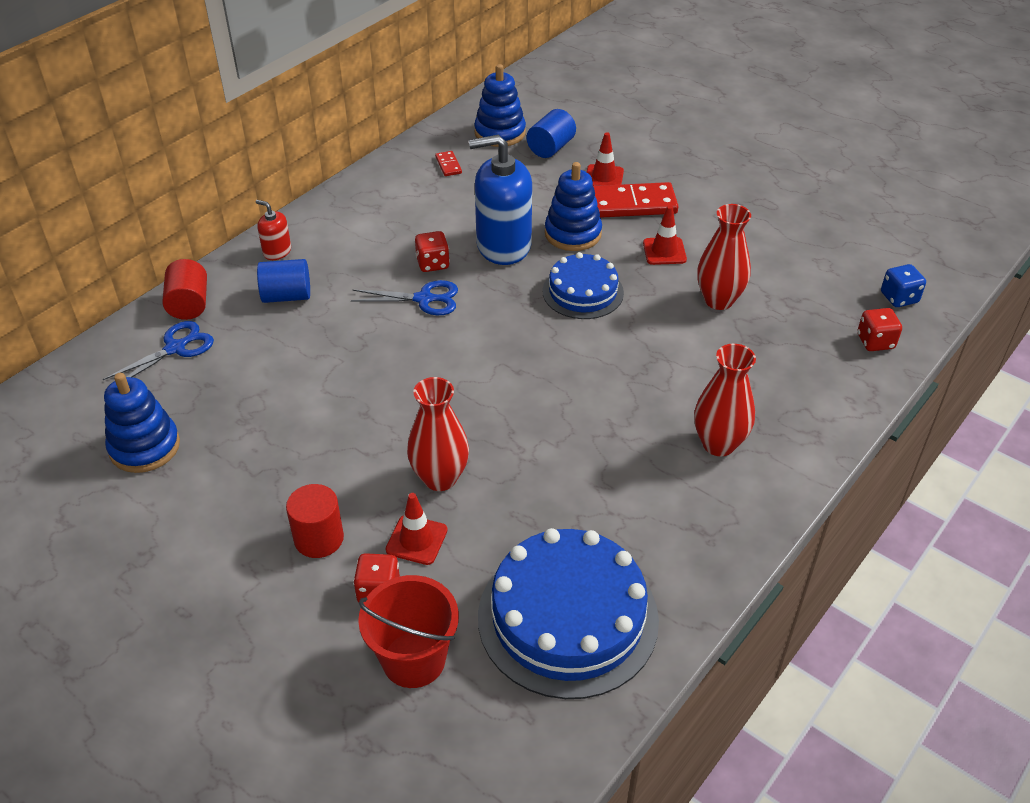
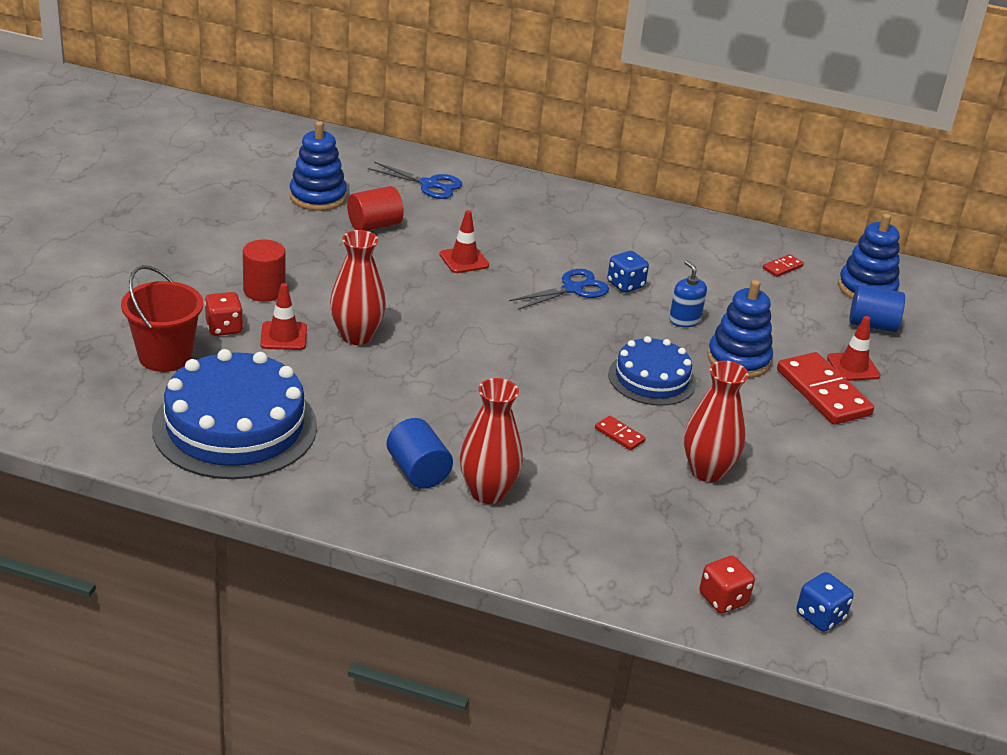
camera: 65 degrees right, 10 degrees down
red cylinder [162,259,207,320] -> red cylinder moved to [347,186,404,231]
red soap dispenser [256,200,291,260] -> none
blue cylinder [257,259,310,303] -> blue cylinder moved to [387,418,453,489]
blue scissors [351,280,458,315] -> blue scissors turned 105 degrees counterclockwise [509,269,609,310]
red dice [415,231,450,272] -> blue dice [607,251,649,293]
blue soap dispenser [469,135,532,265] -> blue soap dispenser [669,260,707,327], size x0.46
red traffic cone [643,205,687,265] -> red traffic cone moved to [440,210,489,273]
none -> red domino [595,416,646,451]

